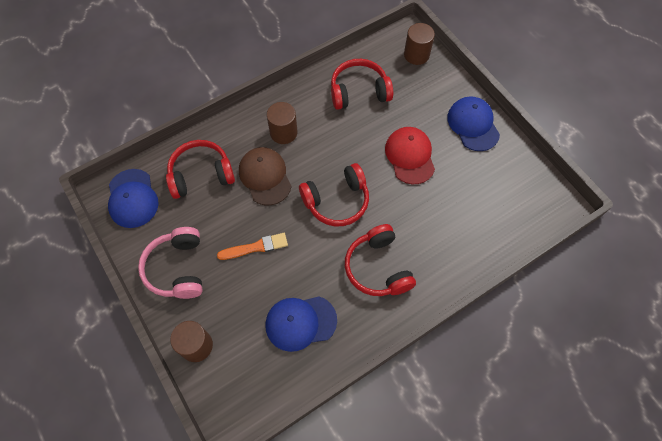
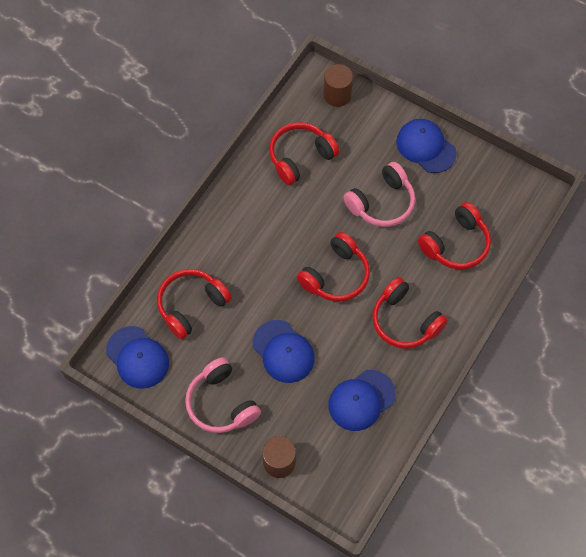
camera: 25 degrees left, 0 degrees up
orange brush [217,233,288,260] -> blue cap [253,320,315,383]
brown cap [239,147,292,205] -> none
brown cylinder [267,102,298,144] -> none
red cap [385,127,435,184] -> pink headphones [344,162,415,227]
none -> red headphones [418,202,491,269]

